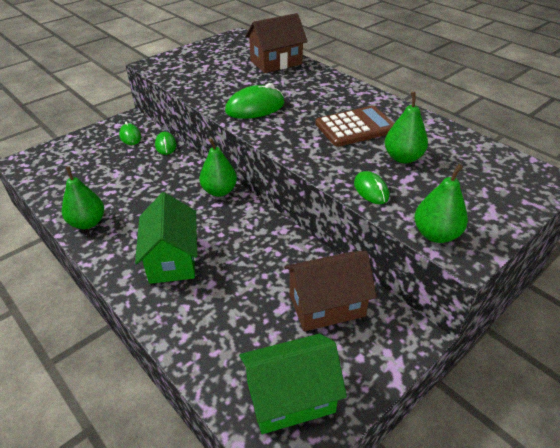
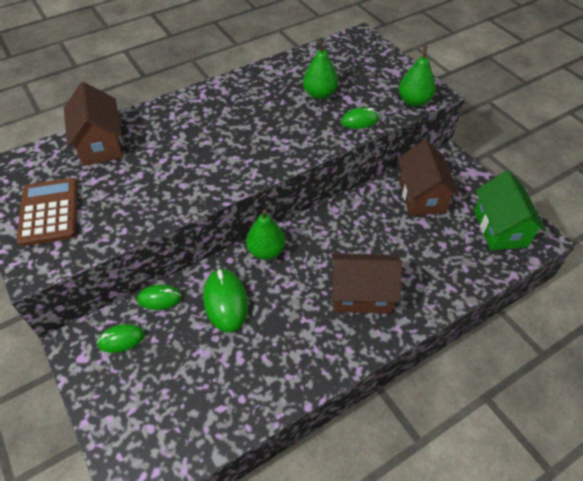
camera: 80 degrees left, 10 degrees up
green pear [62,166,104,229] -> none
green house [135,192,197,284] -> brown house [331,253,402,314]
green mouse [225,83,285,119] -> green mouse moved to [203,268,248,332]
brown calculator [315,106,394,147] -> brown calculator moved to [17,178,78,246]

